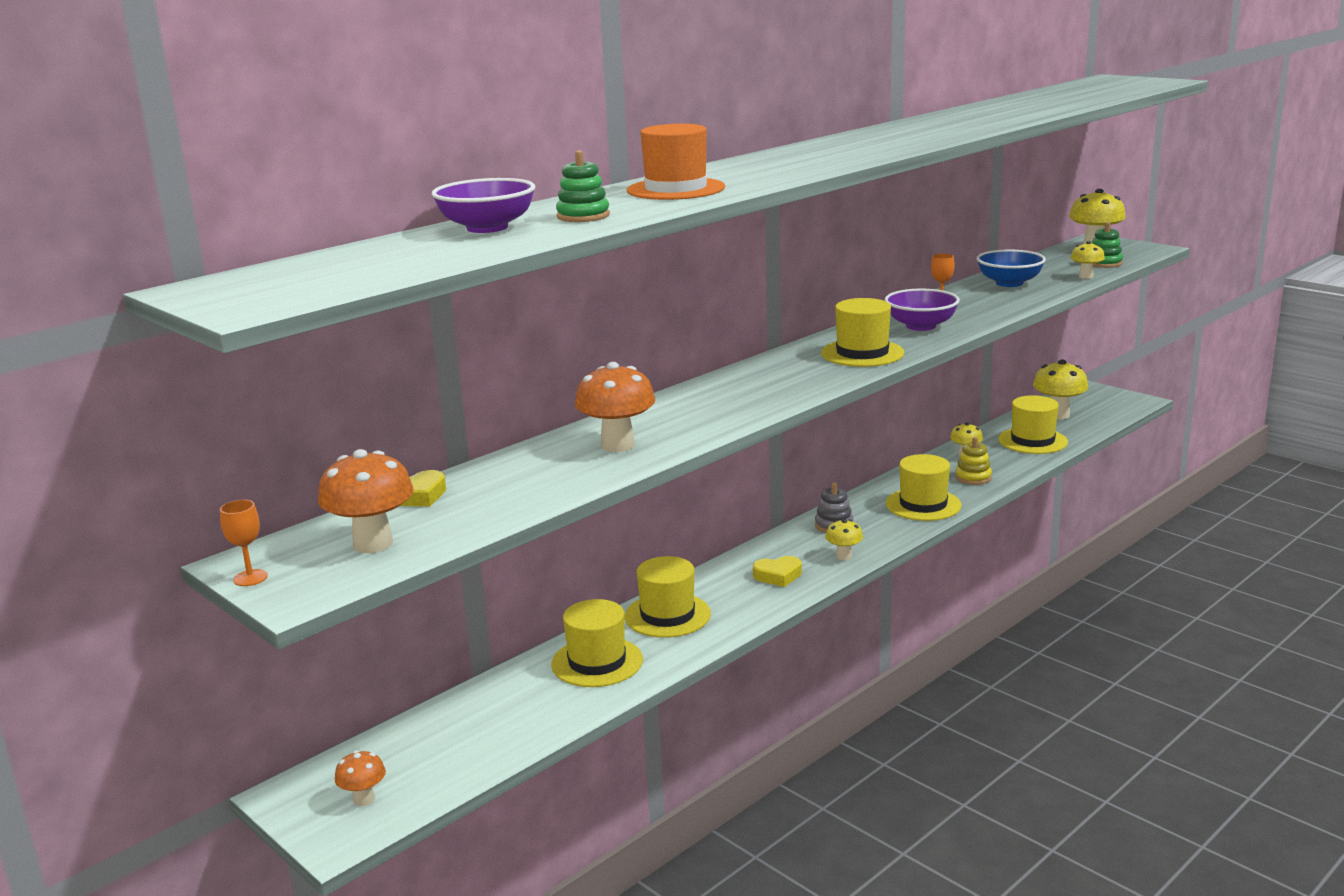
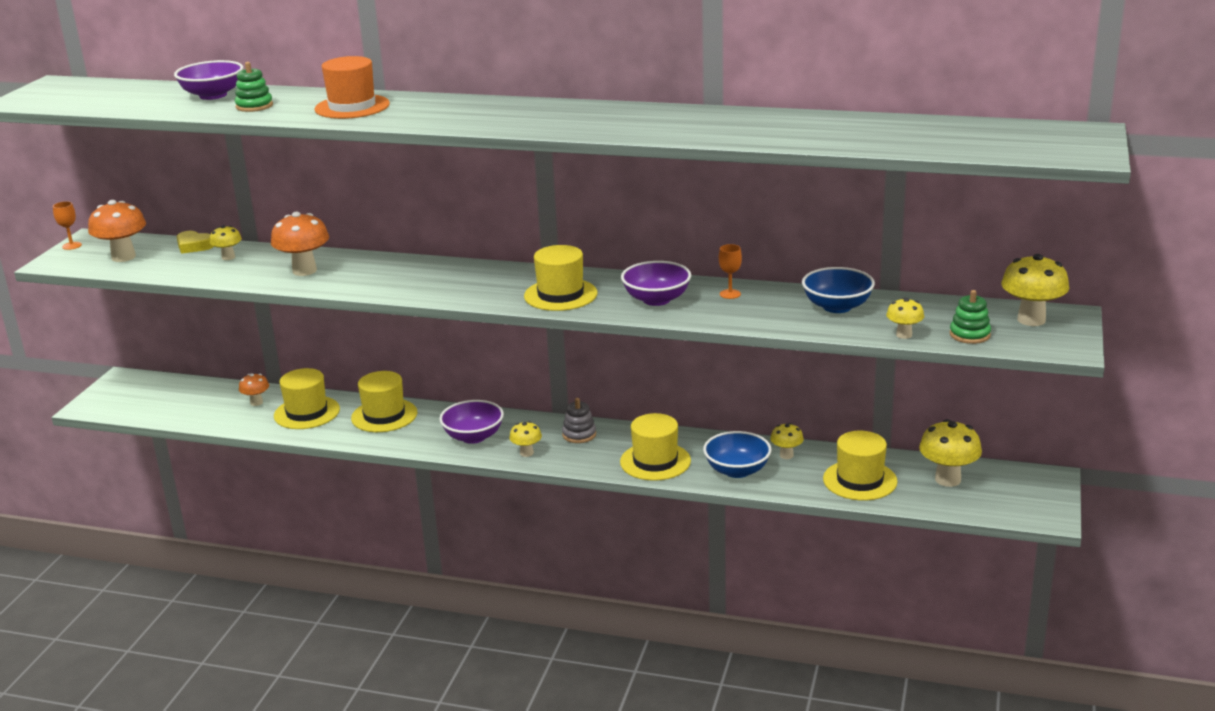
camera: 60 degrees right, 5 degrees up
orange mushroom [335,750,386,806] -> orange mushroom moved to [239,373,269,406]
yellow heart [753,556,802,587] -> purple bowl [439,400,504,444]
yellow stacking toy [955,437,992,485] -> blue bowl [703,431,771,478]
none -> yellow mushroom [209,225,242,260]

